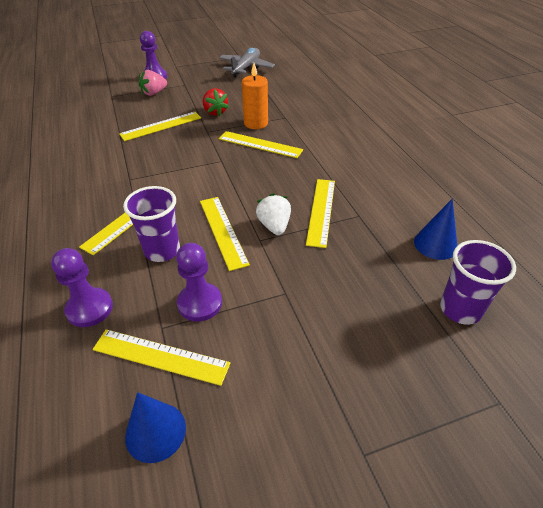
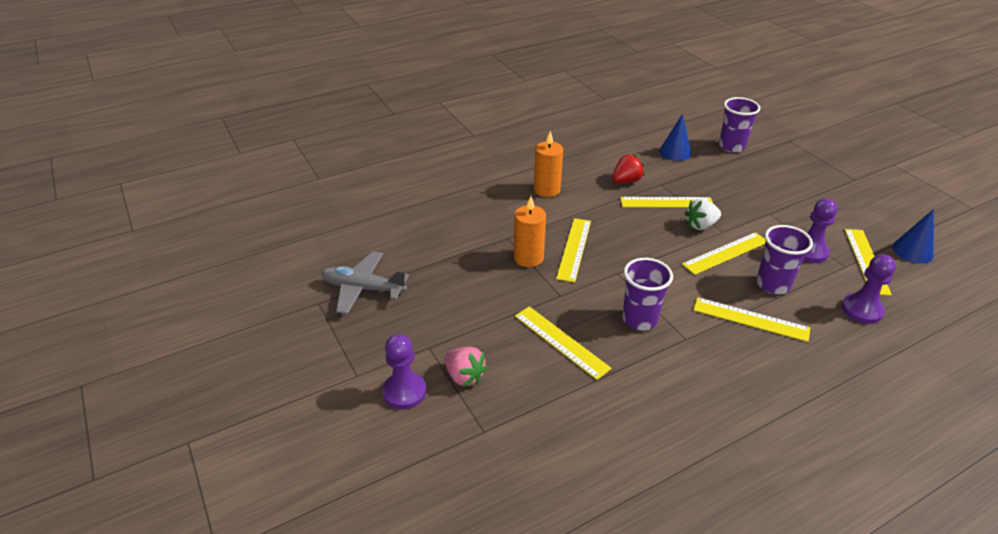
camera: 100 degrees left, 5 degrees down
red strawberry [203,88,229,116] -> red strawberry moved to [612,154,645,183]
none -> orange candle [534,131,563,197]
none -> purple cup [622,258,673,330]

